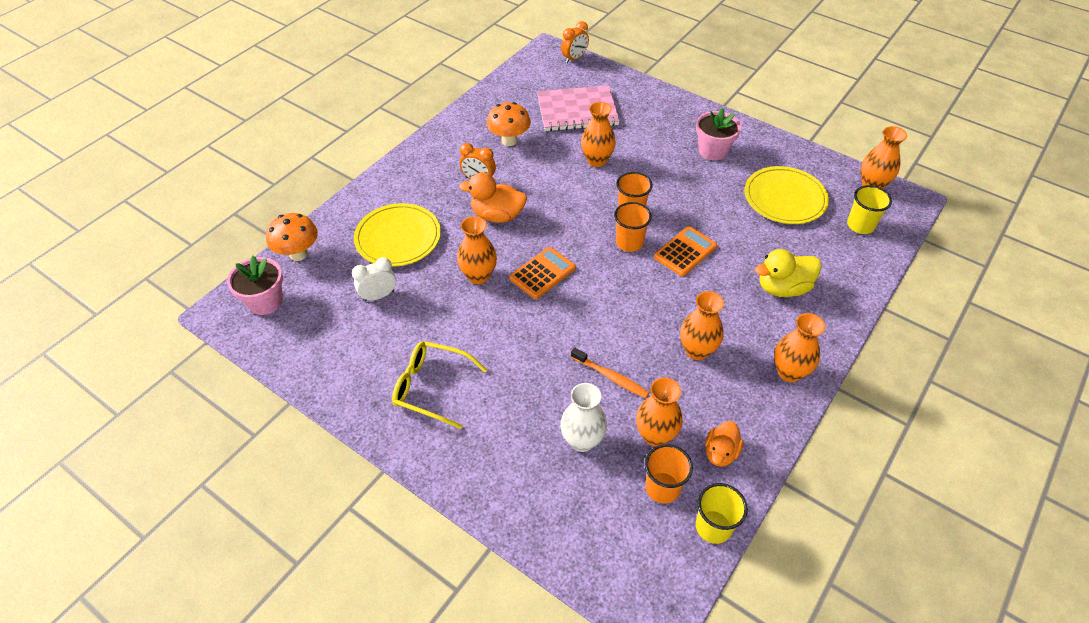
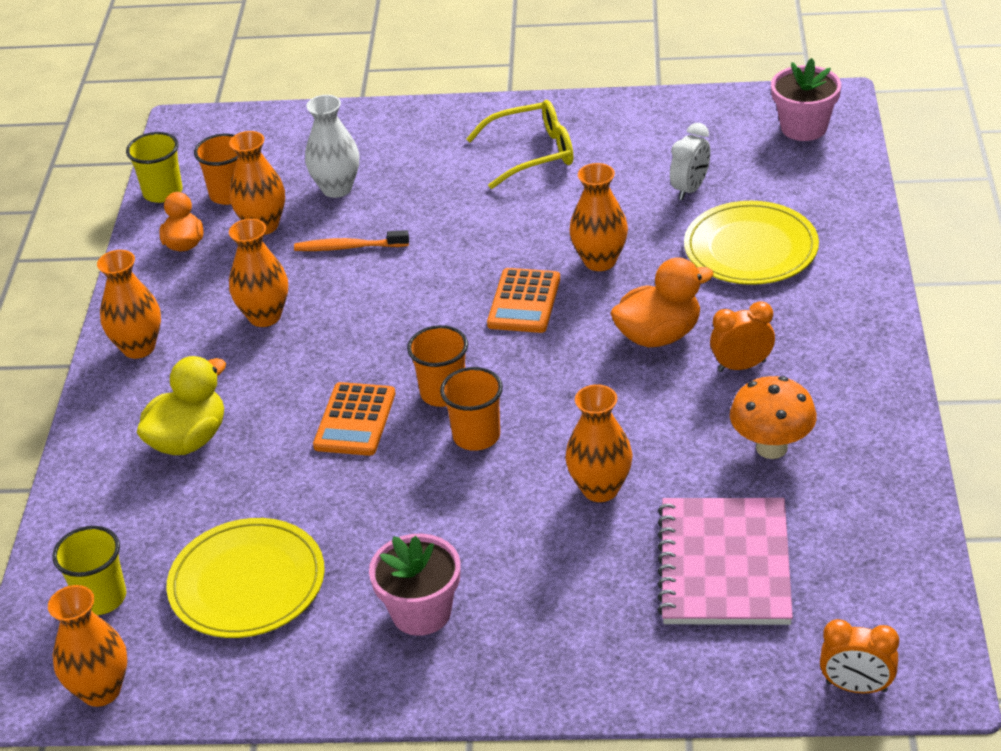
camera: 150 degrees right, 10 degrees down
orange mushroom [266,213,318,261] -> none
pink notebook [537,85,620,131] -> pink notebook turned 45 degrees counterclockwise [658,498,793,625]
orange clock [561,21,589,63] -> orange clock turned 90 degrees counterclockwise [820,619,899,693]

